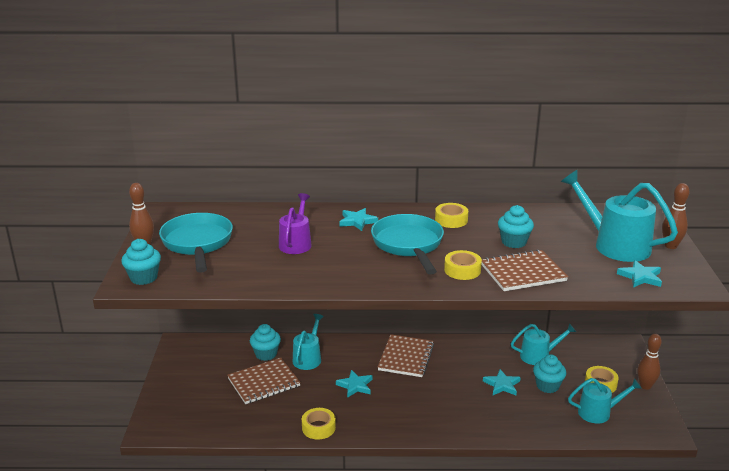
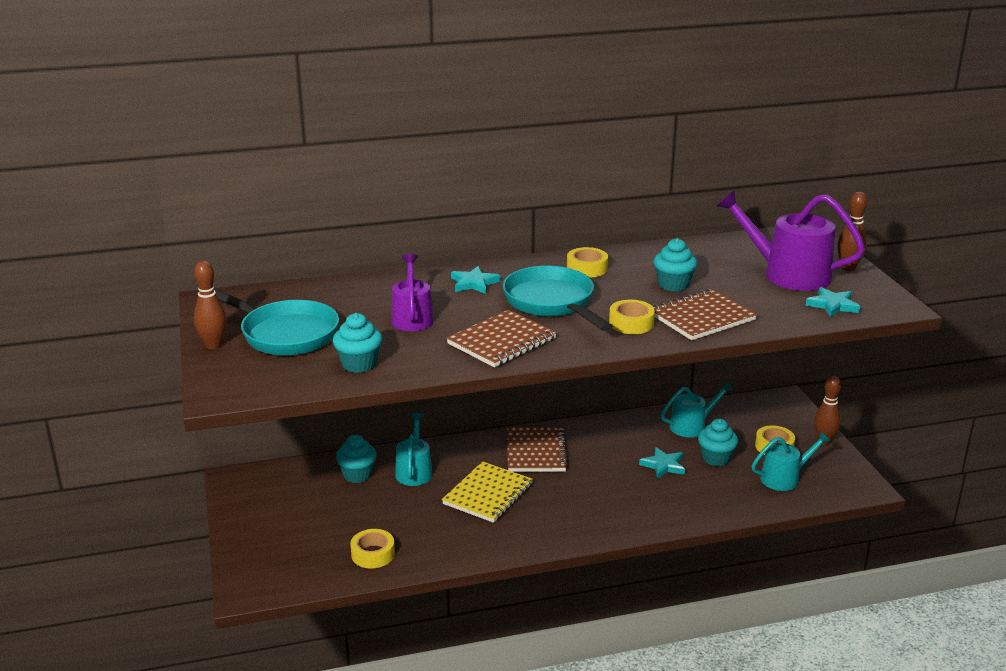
camera: 15 degrees left, 0 degrees up
turquoise cupcake [121,239,161,285] -> turquoise cupcake moved to [333,313,382,373]
turquoise pan [159,213,233,273] -> turquoise pan turned 150 degrees clockwise [198,289,339,356]
brown notebook [227,358,301,404] -> brown notebook moved to [447,310,557,368]
yellow tape [302,408,336,440] -> yellow tape moved to [350,529,395,568]
turquoise star [336,370,372,398] -> yellow notebook [442,461,533,523]
turquoise watering can [561,170,678,262] -> purple watering can [716,189,865,291]

